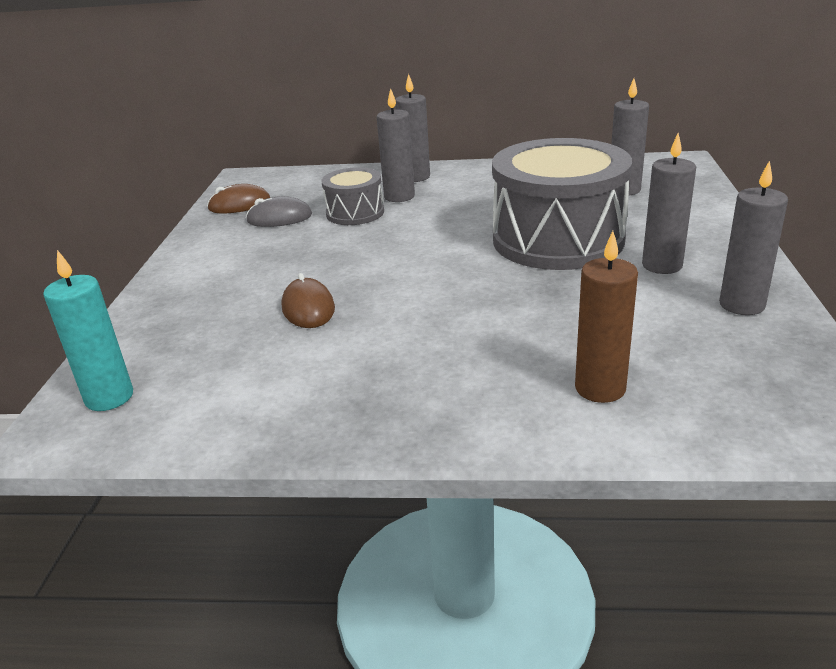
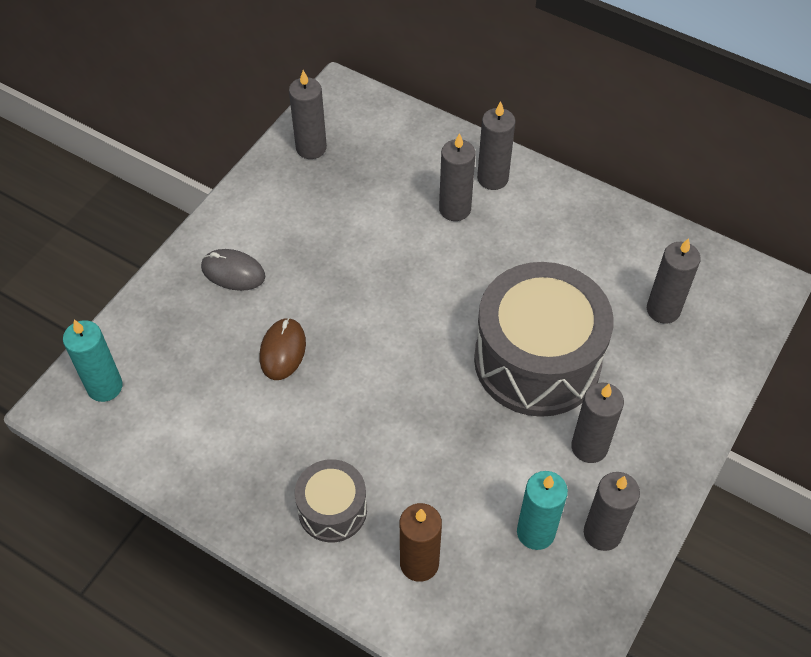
camera: 25 degrees right, 25 degrees up
brown mouse [207,184,270,213] -> grey candle [289,70,327,159]
grey mouse [246,196,312,227] -> grey mouse moved to [201,249,265,291]
grey drum [321,167,384,225] -> grey drum moved to [295,459,367,543]
none -> turquoise candle [517,471,568,550]

